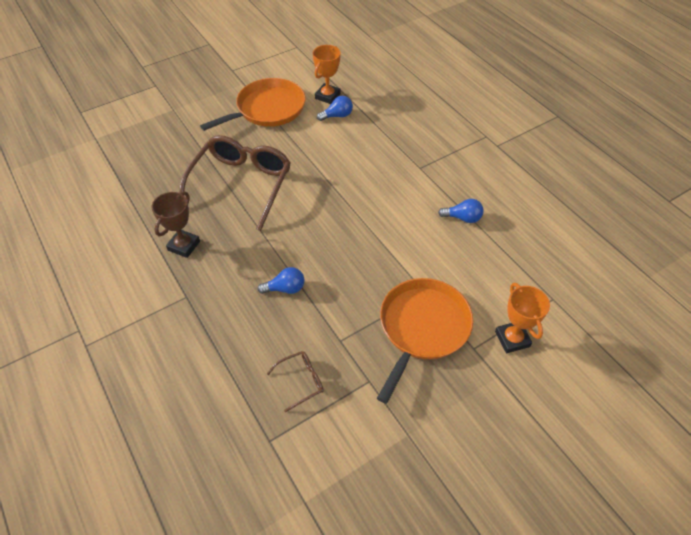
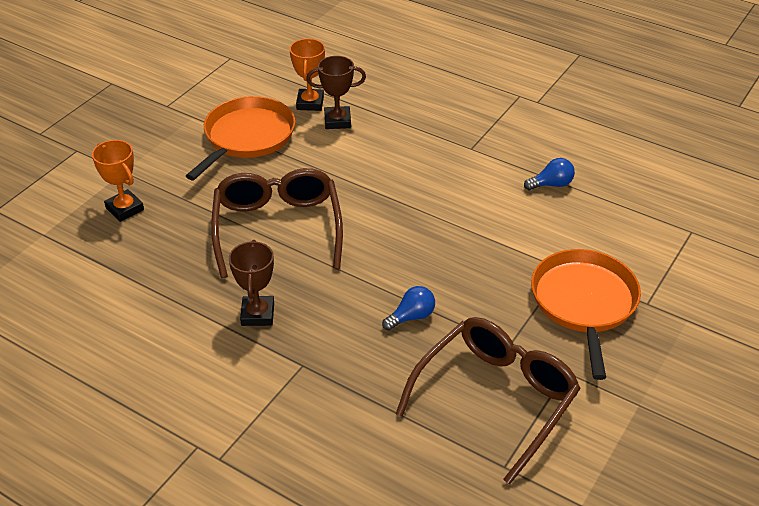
camera: 25 degrees left, 10 degrees down
brown glasses [267,351,324,412] -> brown glasses [396,317,581,485], size x2.37
blue light bulb [317,96,353,121] -> brown trophy [306,56,366,129]
orange trophy [495,283,550,353] -> orange trophy moved to [92,140,144,222]

